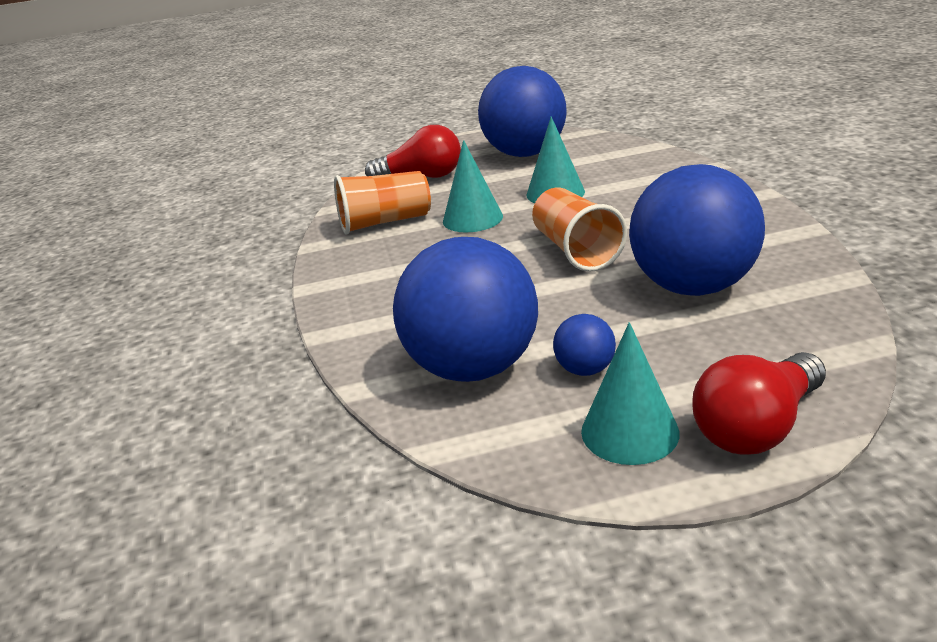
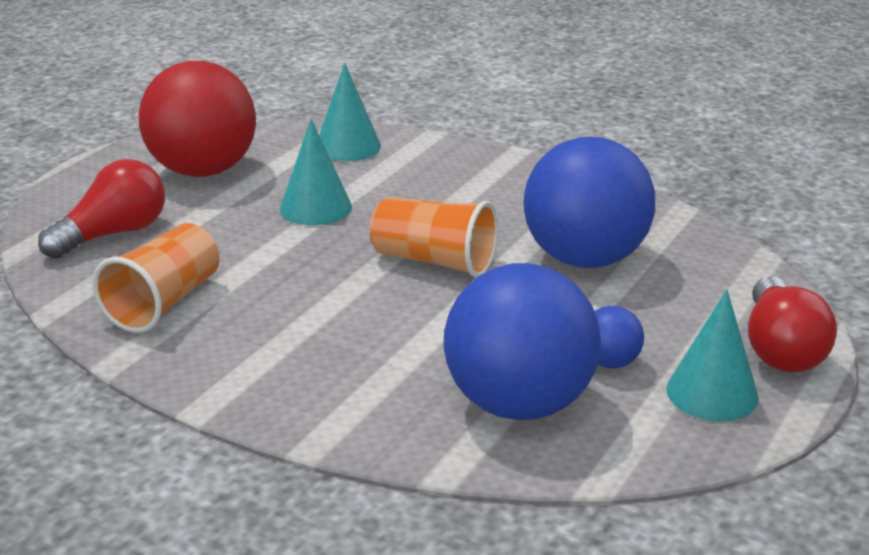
camera: 50 degrees left, 0 degrees up
turquoise cone [443,140,503,232] -> turquoise cone moved to [319,63,381,161]
blue ball [478,66,567,157] -> red ball [139,61,256,177]

